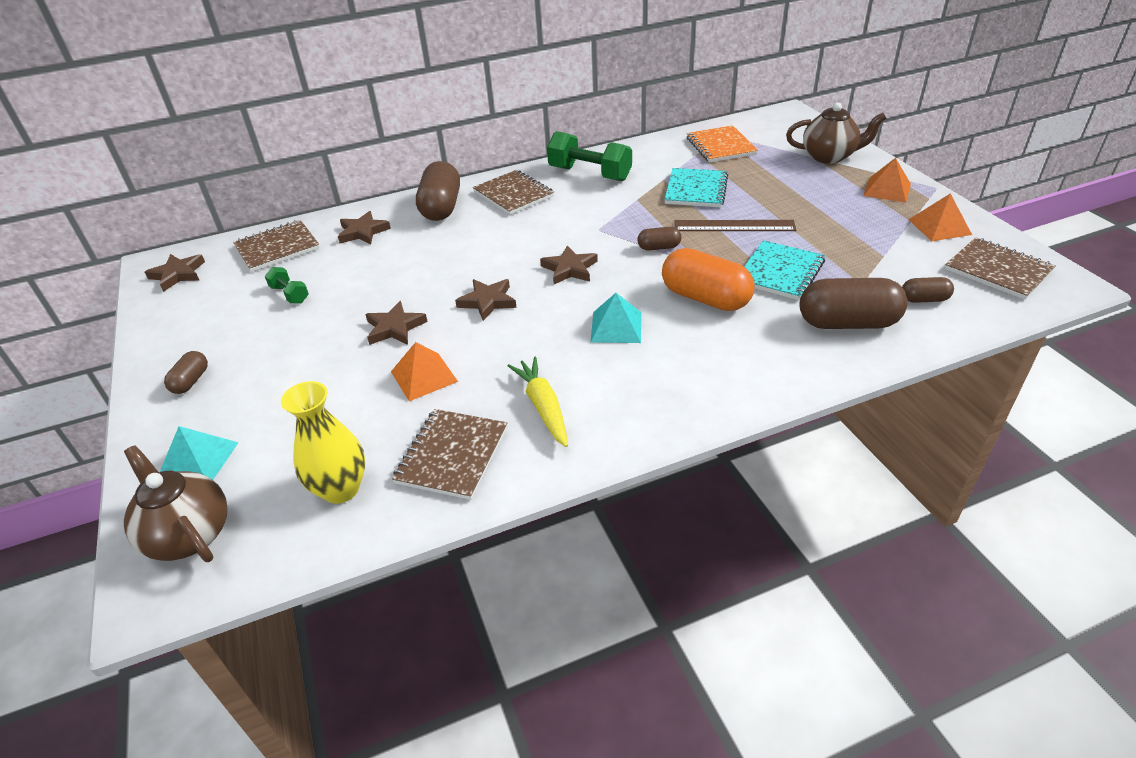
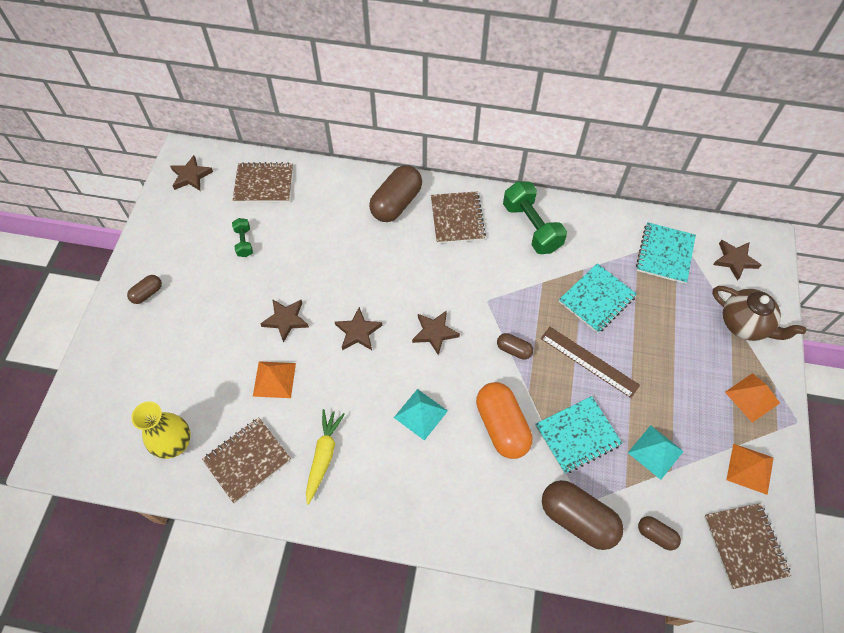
camera: 30 degrees right, 20 degrees up
brown teapot [124,445,228,562] -> none
turquoise pyramid [160,426,239,480] -> turquoise pyramid moved to [628,425,684,480]
brown star [338,211,391,245] -> brown star moved to [713,240,761,281]
orange notebook [687,125,758,163] -> turquoise notebook [636,222,696,284]

